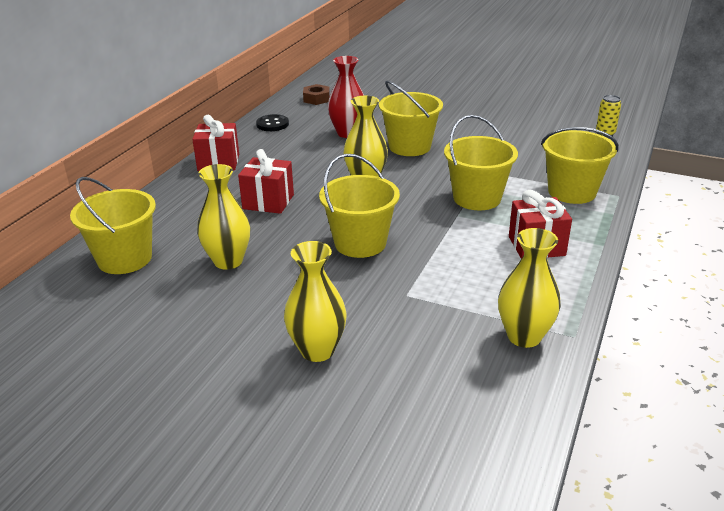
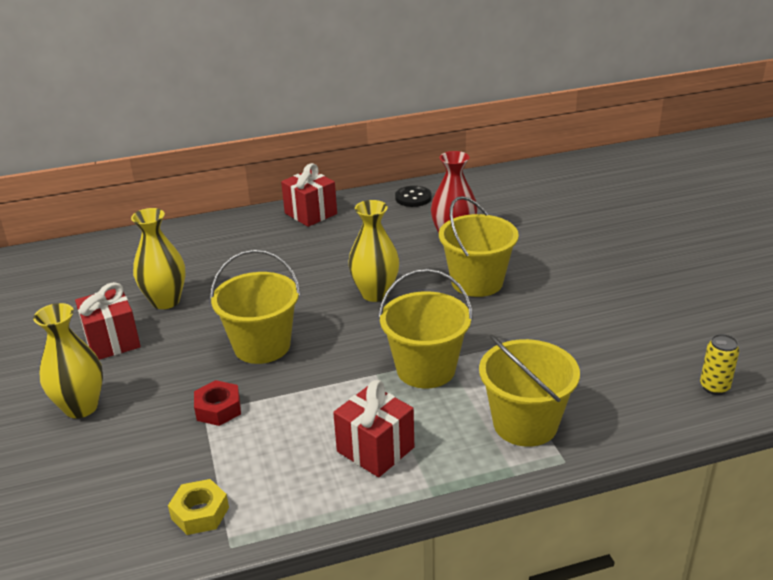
camera: 50 degrees right, 0 degrees up
yellow bucket [70,177,156,274] -> none
red gift [238,149,294,214] -> red gift moved to [75,282,141,360]
brown nut [303,84,330,105] -> none
yellow vase [498,228,561,348] -> yellow nut [168,479,229,535]
none -> red nut [194,380,241,426]

